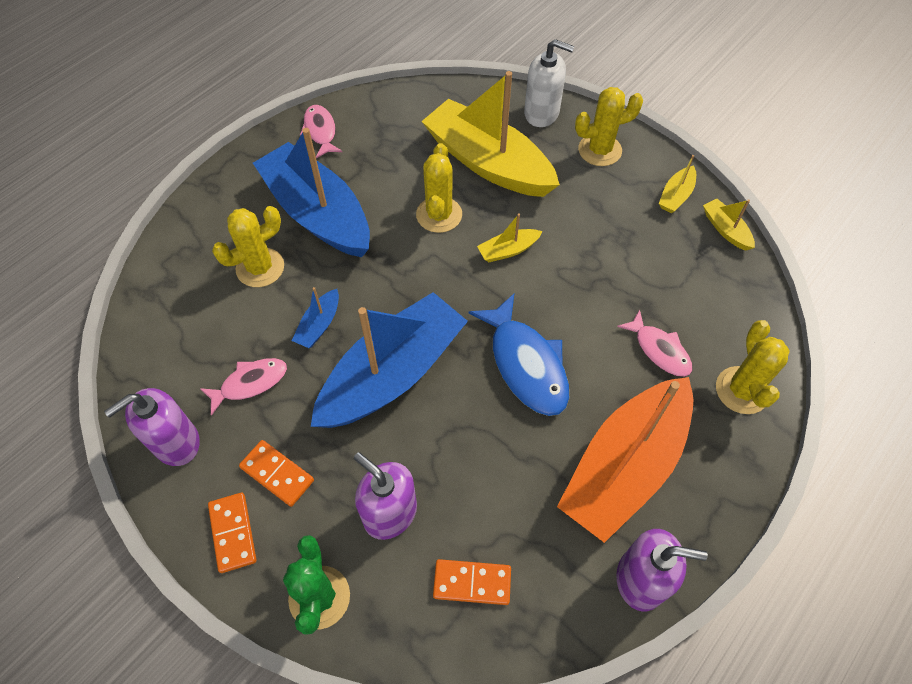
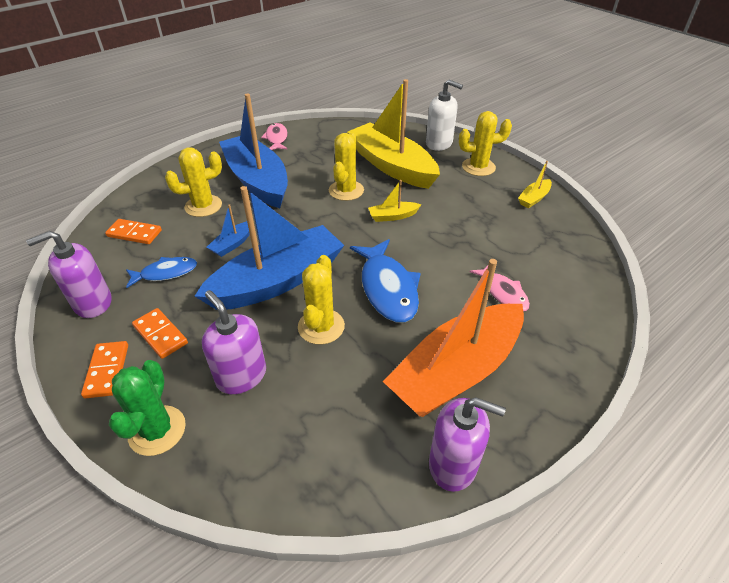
camera: 10 degrees right, 15 degrees down
pink fish [200,358,287,416] -> blue fish [126,257,197,288]
orange domino [433,559,511,605] -> orange domino moved to [105,219,162,244]
yellow boat [703,198,755,251] -> none
yellow cactus [716,320,790,414] -> yellow cactus moved to [298,255,345,345]

